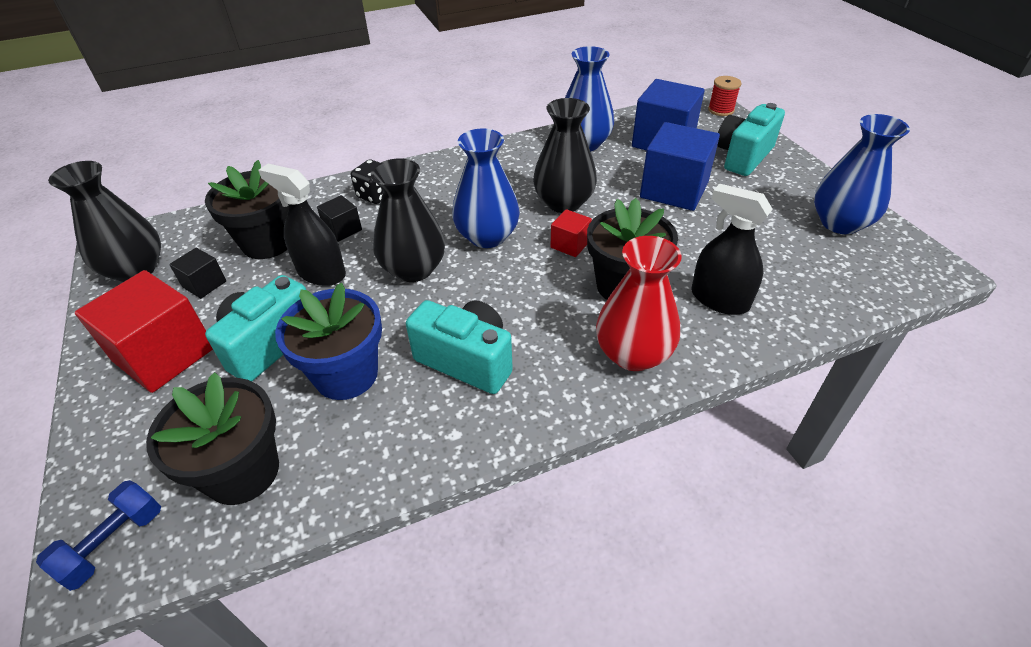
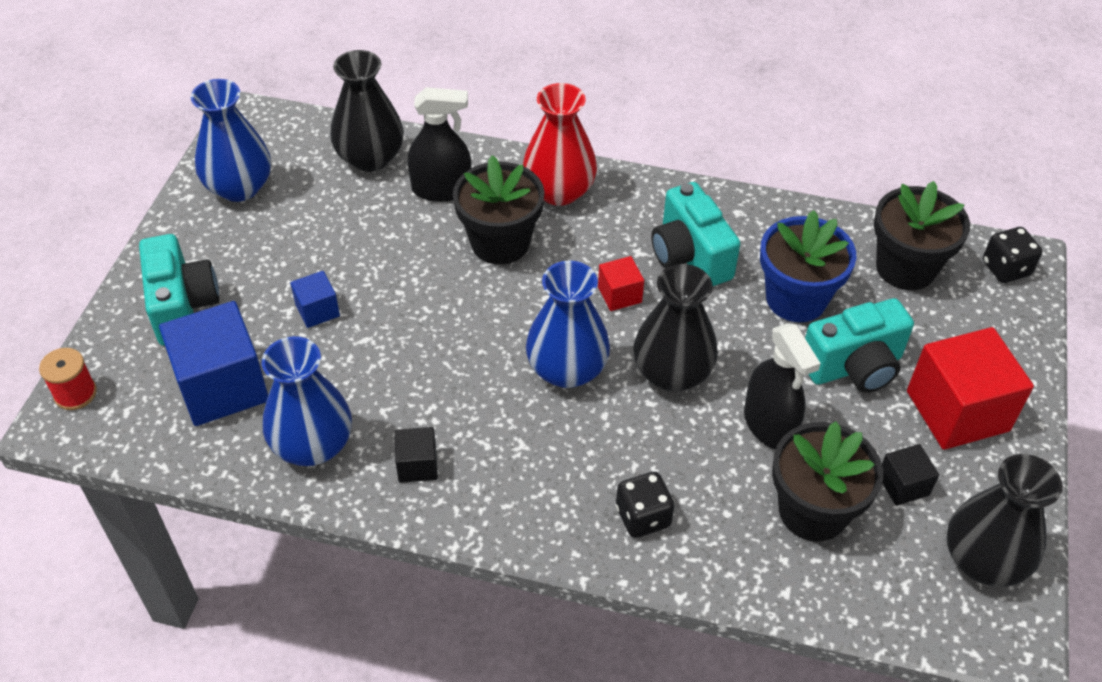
camera: 145 degrees left, 5 degrees up
blue dumbbell [36,480,161,591] -> black dice [983,227,1042,283]
black cube [317,195,362,242] -> black cube moved to [395,427,438,483]
black vase [533,98,597,213] -> black vase moved to [330,50,404,172]
red cube [550,209,592,257] -> red cube moved to [598,256,644,311]
blue cube [640,122,720,211] -> blue cube [290,271,340,328], size x0.48
black spray bottle [691,184,773,315] -> black spray bottle turned 75 degrees counterclockwise [407,87,472,202]
turquoise camera [717,103,785,176] -> turquoise camera turned 90 degrees counterclockwise [139,234,219,346]

